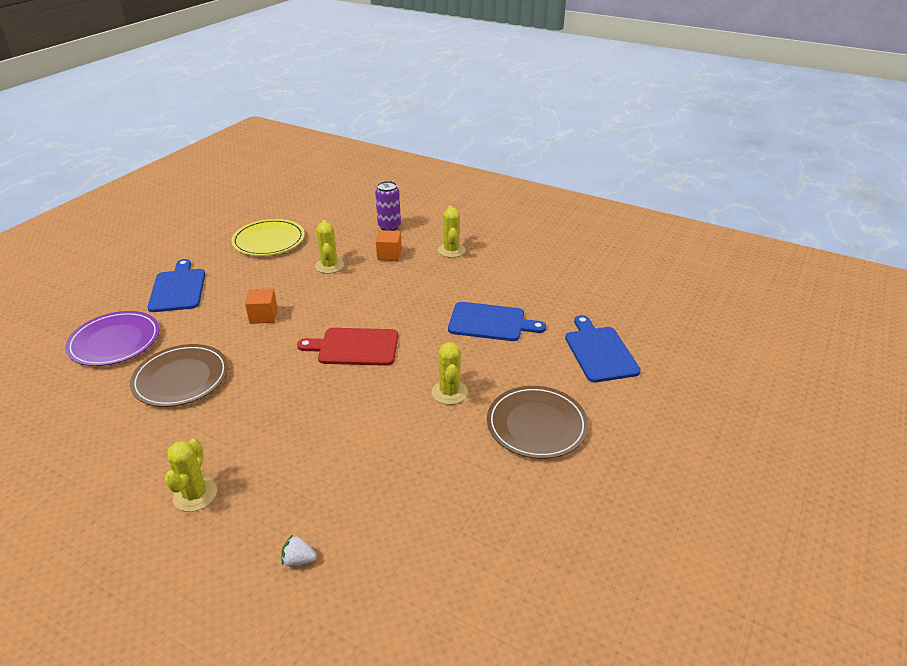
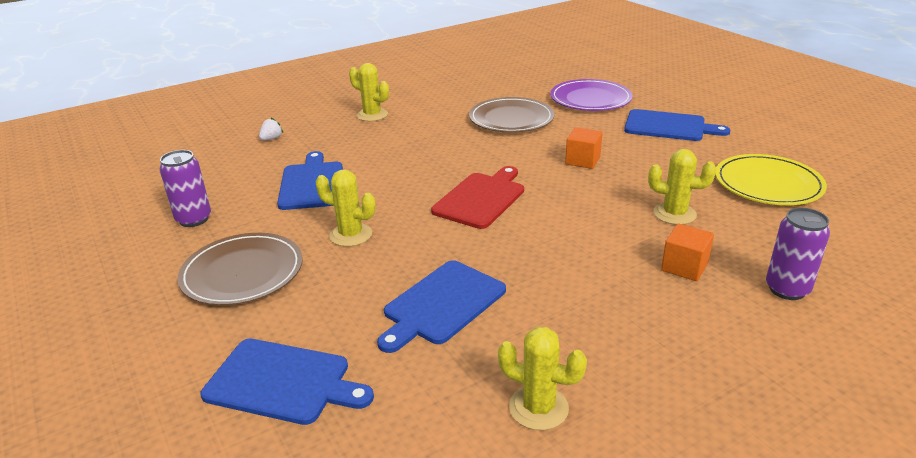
camera: 120 degrees right, 5 degrees down
yellow cactus [438,206,466,258] -> yellow cactus moved to [498,327,587,430]
none -> purple can [160,150,211,227]
none -> blue cutting board [277,151,343,210]

